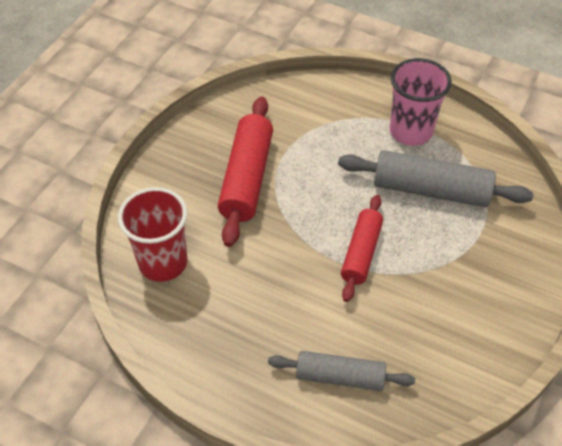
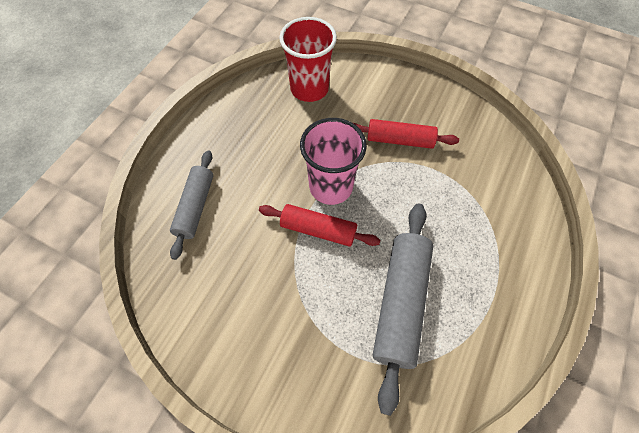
camera: 90 degrees right, 10 degrees up
red rolling pin [218,97,273,247] -> red rolling pin [353,119,459,149], size x0.65
pink cup [390,58,452,146] -> pink cup moved to [300,118,367,205]

